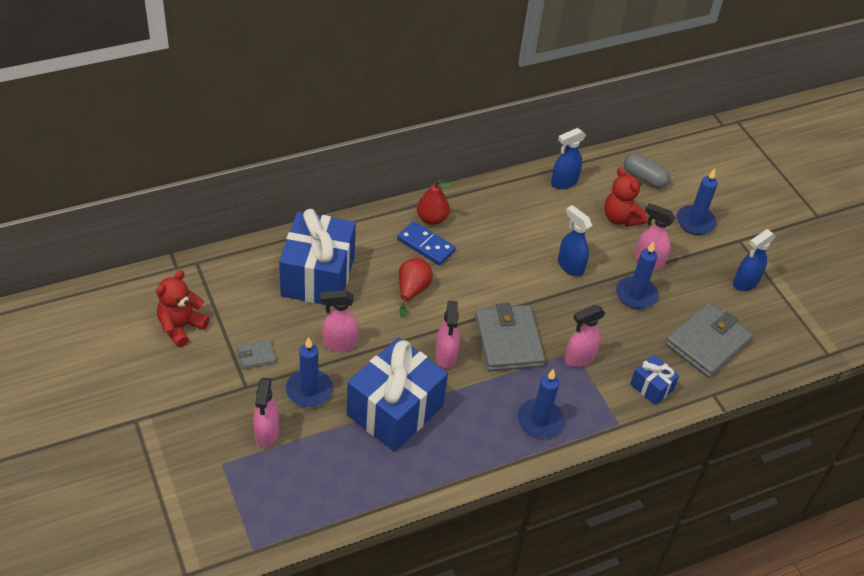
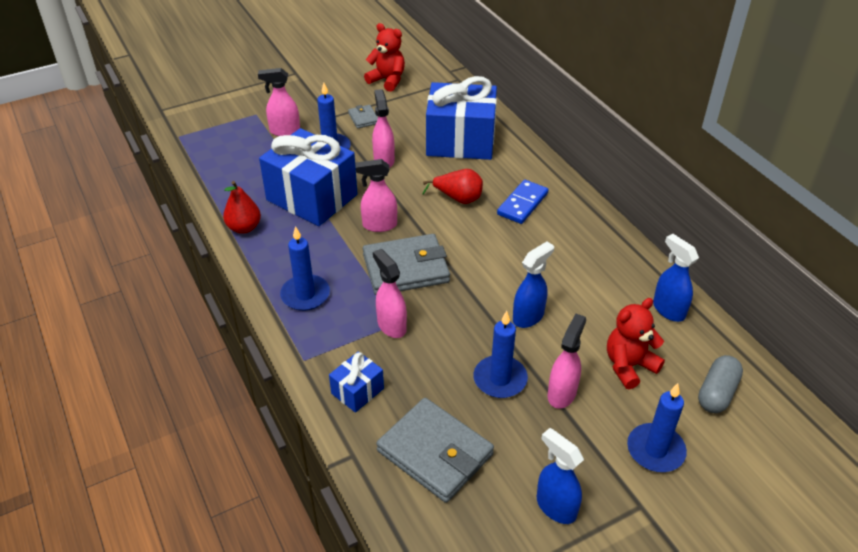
camera: 90 degrees right, 5 degrees down
red pear [417,180,451,225] -> red pear moved to [223,181,261,234]

